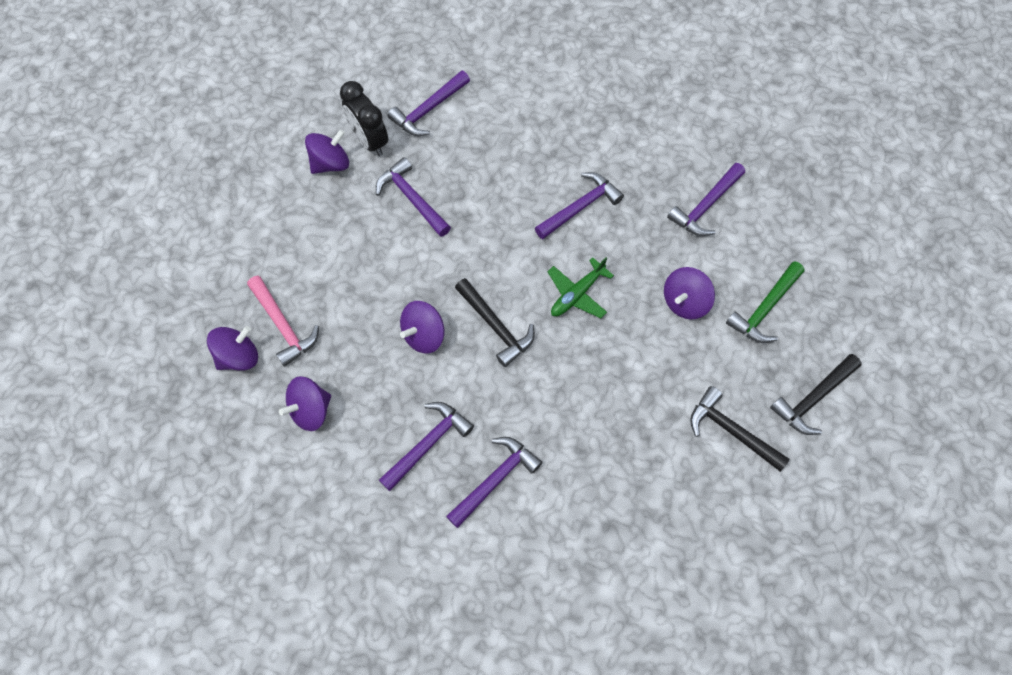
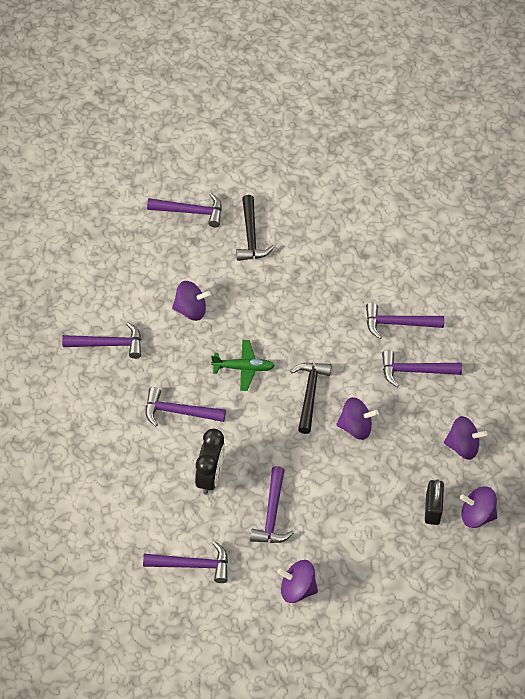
camera: 135 degrees left, 10 degrees down
pink hammer [247,276,319,367] -> black padlock [425,479,444,525]
black clock [340,81,388,156] -> black clock moved to [195,429,225,495]
green hammer [726,261,805,343] -> none
black hammer [770,354,862,435] -> purple hammer [147,193,222,227]

